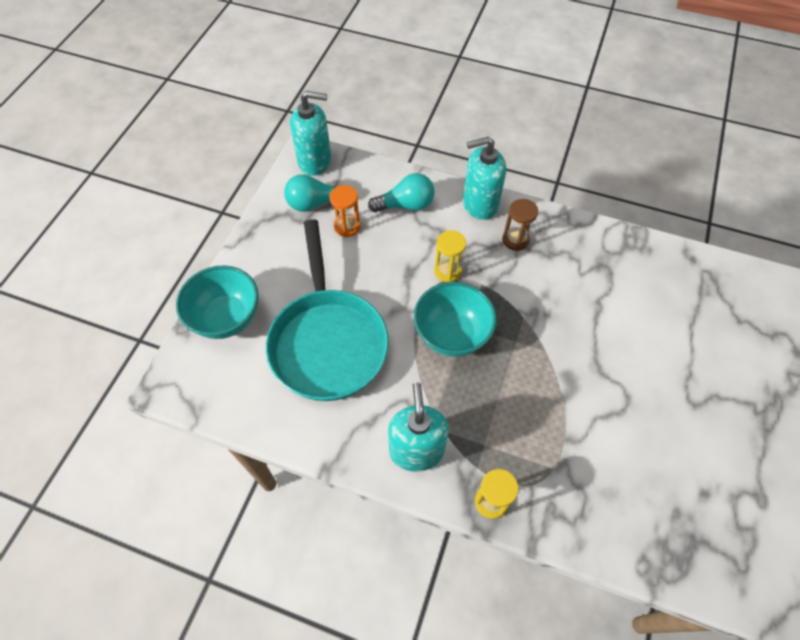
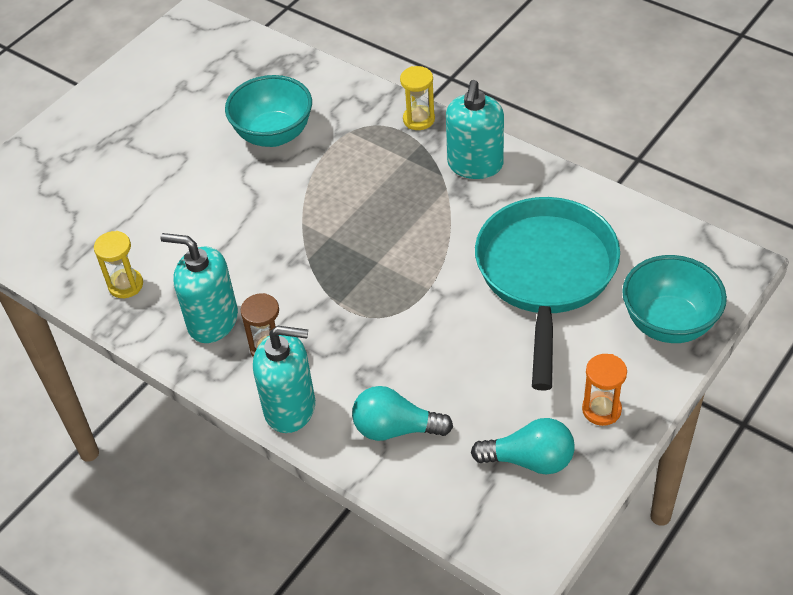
camera: 160 degrees left, 10 degrees down
turquoise soap dispenser [290,91,331,176] -> turquoise soap dispenser moved to [160,233,238,343]
orange hourglass [329,185,360,237] -> orange hourglass moved to [582,354,627,426]
turquoise bowl [414,282,497,357] -> turquoise bowl moved to [225,75,312,147]
yellow hourglass [434,230,466,282] -> yellow hourglass moved to [94,231,143,298]

